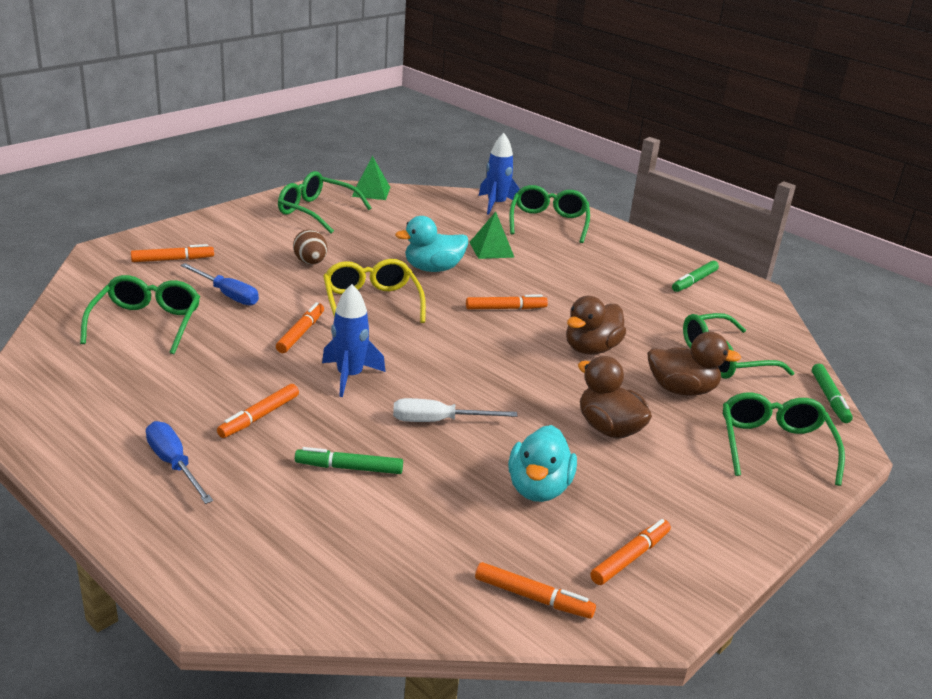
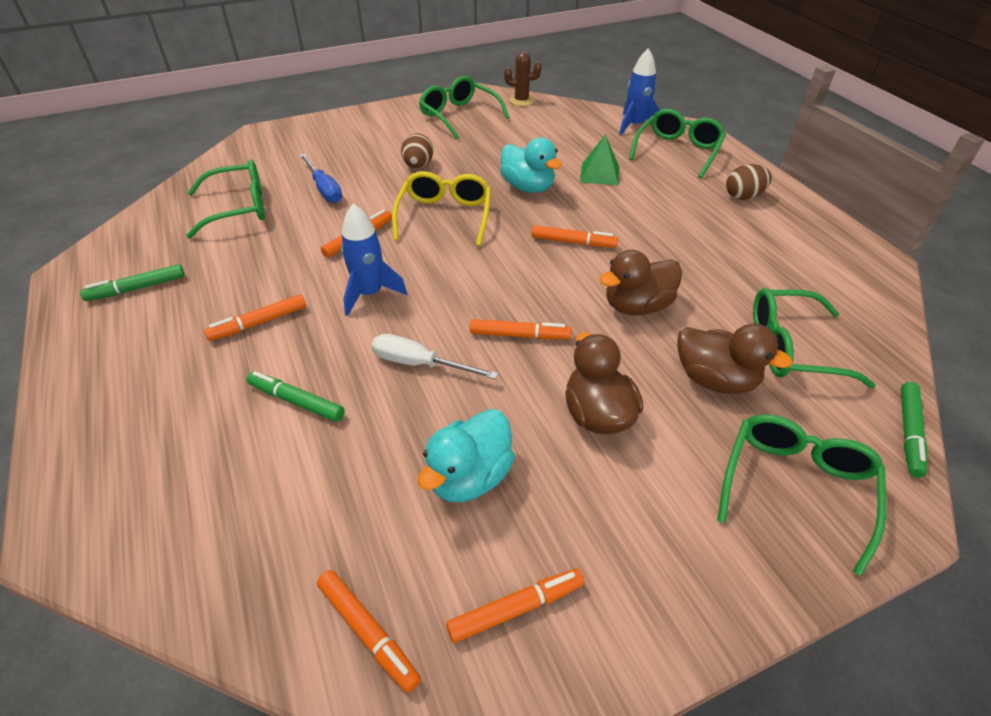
camera: 25 degrees right, 15 degrees up
green glasses [80,275,200,354] -> green glasses turned 45 degrees clockwise [186,160,265,239]
orange marker [131,244,214,262] -> orange marker moved to [470,319,571,339]
blue screwdriver [146,421,213,504] -> none
green pyramid [352,156,390,200] -> brown cactus [504,52,542,106]
turquoise duck [395,216,468,272] -> turquoise duck turned 135 degrees counterclockwise [500,138,562,193]
green marker [672,261,719,292] -> green marker moved to [80,264,185,301]
none -> brown egg [726,164,772,200]

